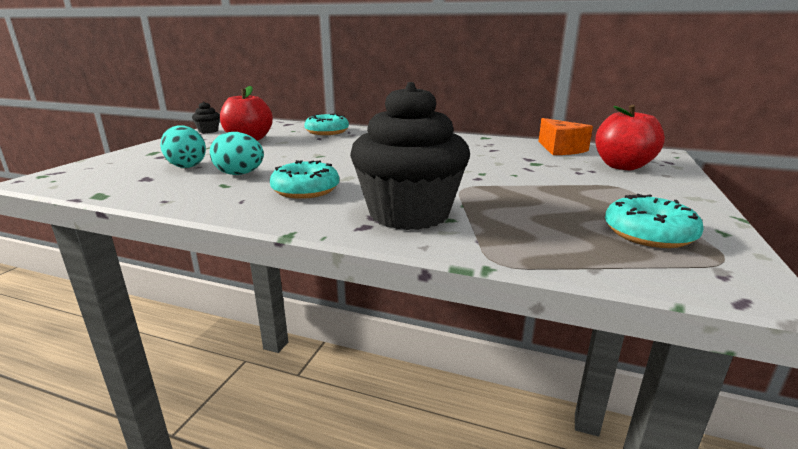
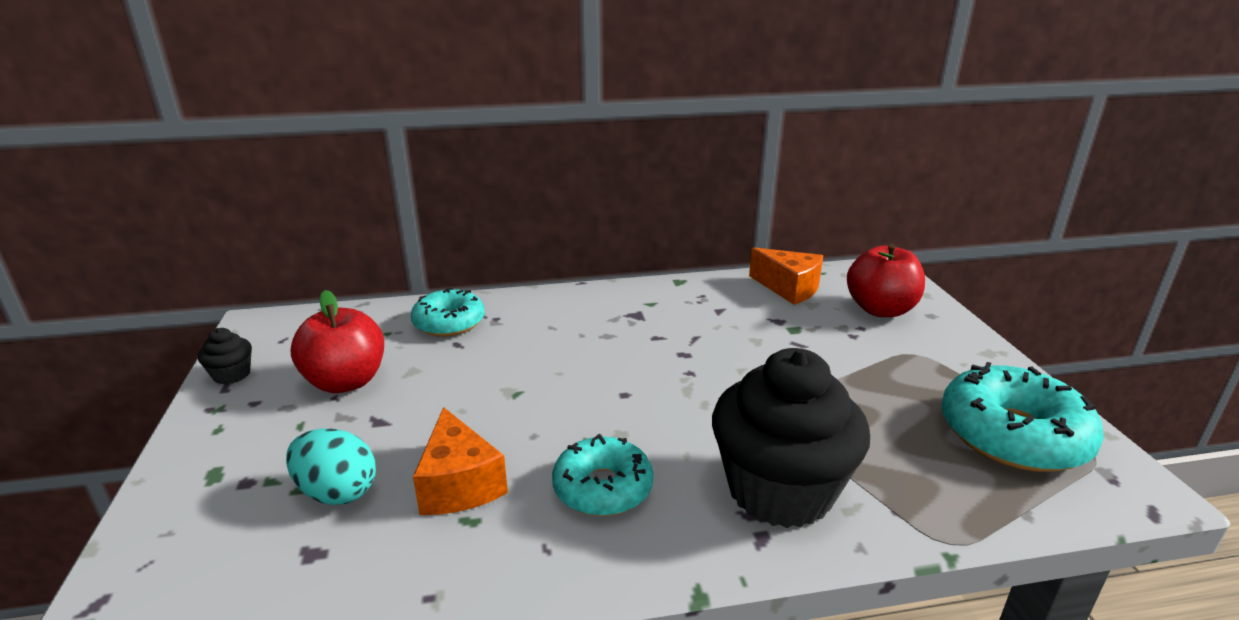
camera: 30 degrees left, 5 degrees up
turquoise egg [210,132,264,175] -> orange cheese [413,407,508,515]
turquoise donut [605,194,704,248] -> turquoise donut [941,362,1104,472], size x1.56

